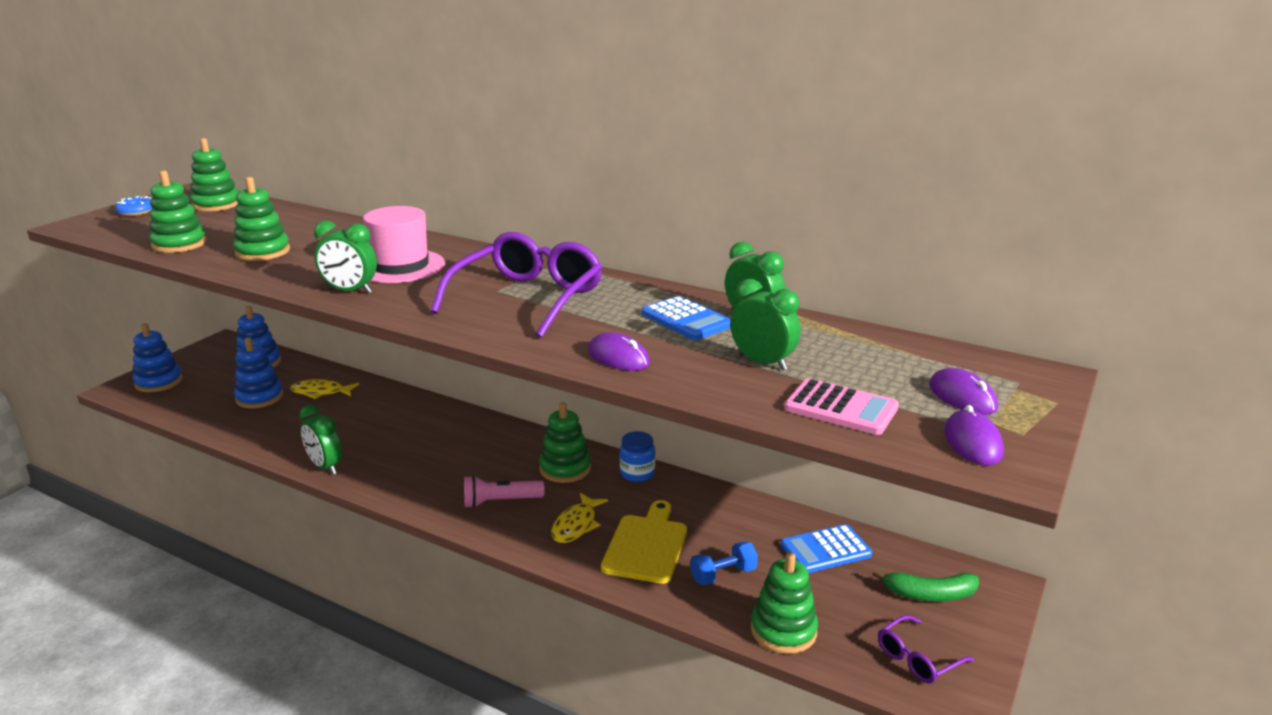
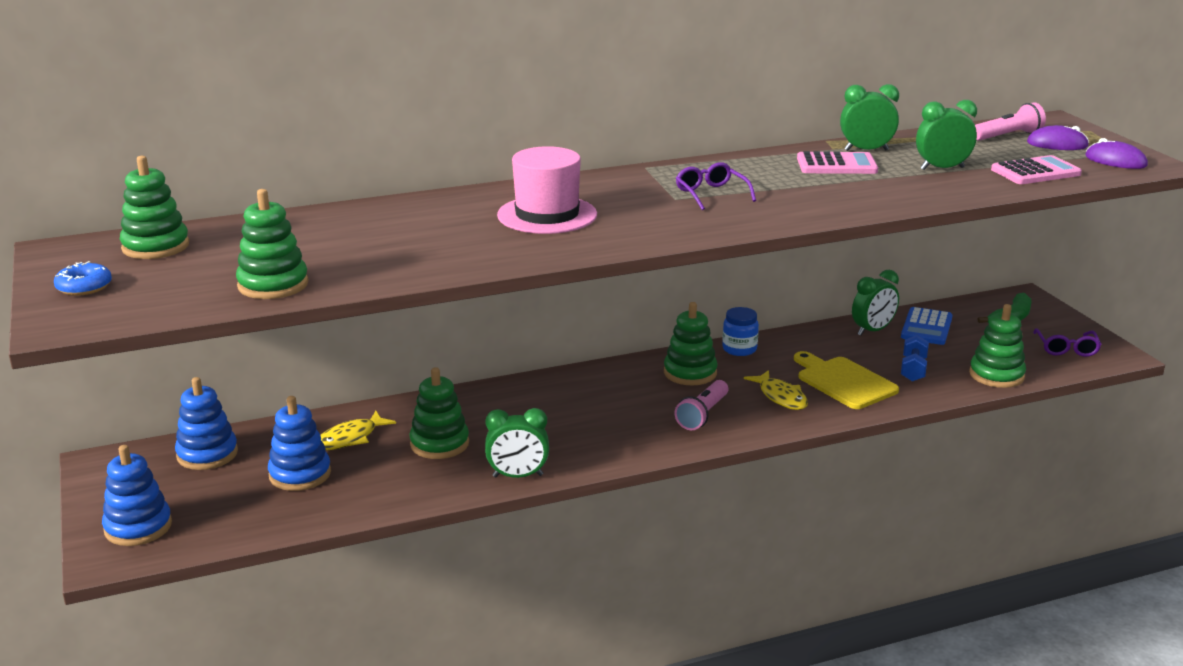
camera: 50 degrees left, 0 degrees up
green stacking toy [233,177,290,261] -> green stacking toy moved to [410,367,469,459]
green clock [314,221,377,294] -> green clock moved to [852,270,899,335]
purple glasses [431,232,602,338] -> purple glasses [676,162,756,210], size x0.48
purple mouse [588,332,650,371] -> none
blue calculator [642,296,731,340] -> pink calculator [797,151,878,174]
none -> pink flashlight [975,102,1046,141]

